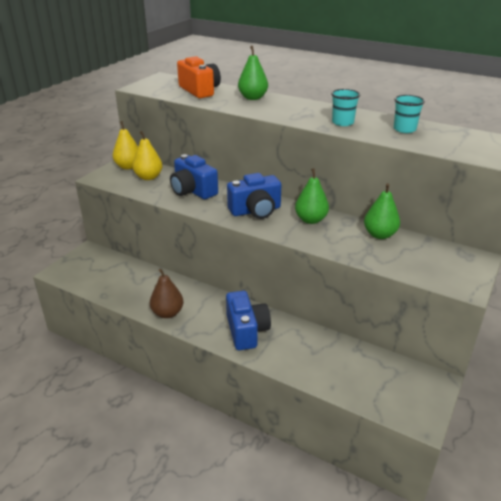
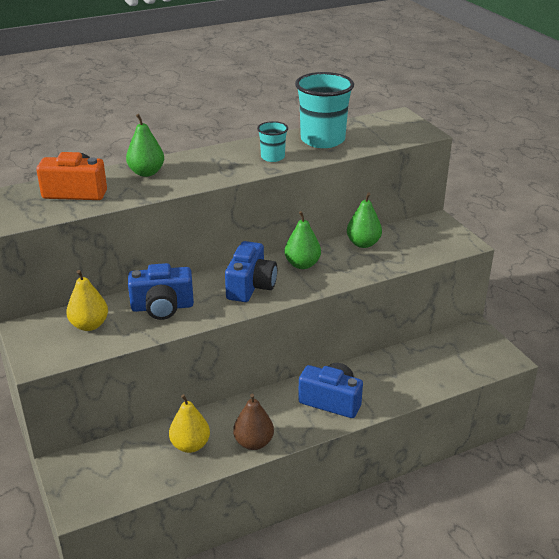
camera: 55 degrees left, 0 degrees up
yellow pear [113,121,138,169] -> yellow pear moved to [169,394,210,453]
turquoise cup [393,95,425,133] -> turquoise cup [295,72,354,148], size x1.94

